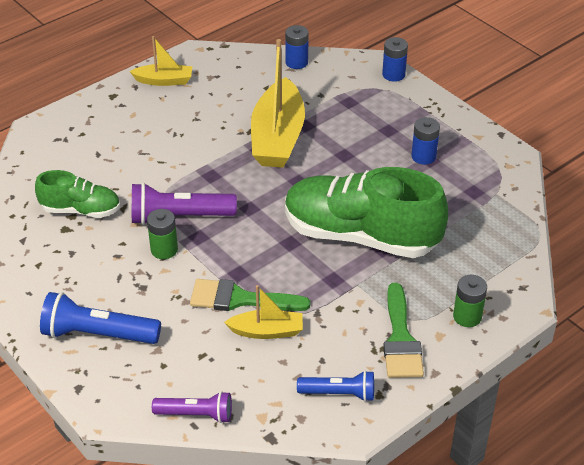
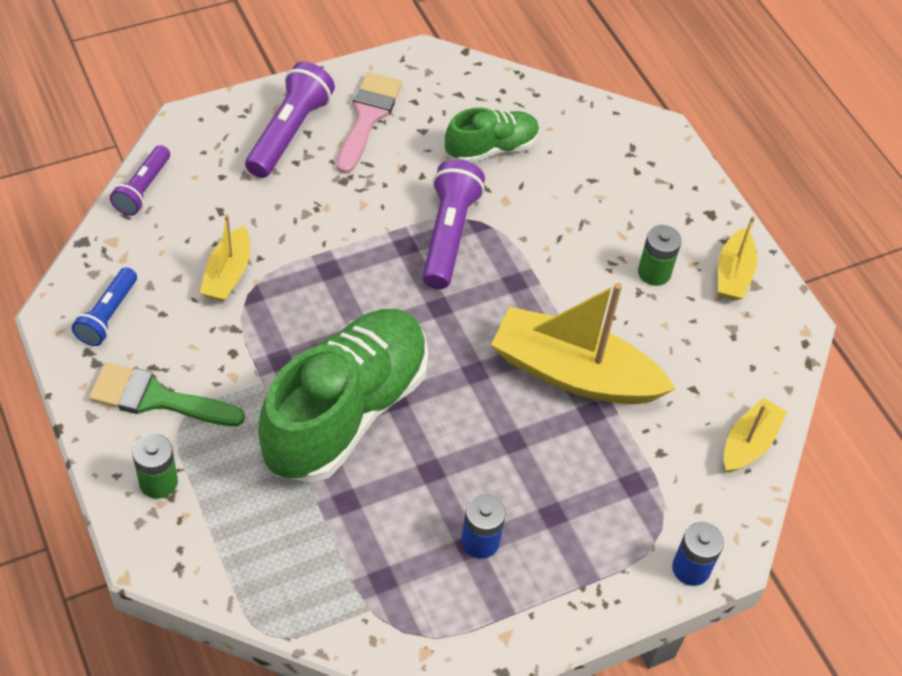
camera: 100 degrees right, 10 degrees up
green shoe [35,170,120,218] -> green shoe turned 135 degrees counterclockwise [445,108,539,163]
blue flashlight [40,292,161,344] -> purple flashlight [245,61,335,178]
green battery [147,209,178,259] -> green battery moved to [638,225,682,286]
green brush [190,279,311,311] -> none
blue battery [285,25,309,69] -> yellow boat [724,398,787,473]
none -> pink brush [337,72,402,174]

